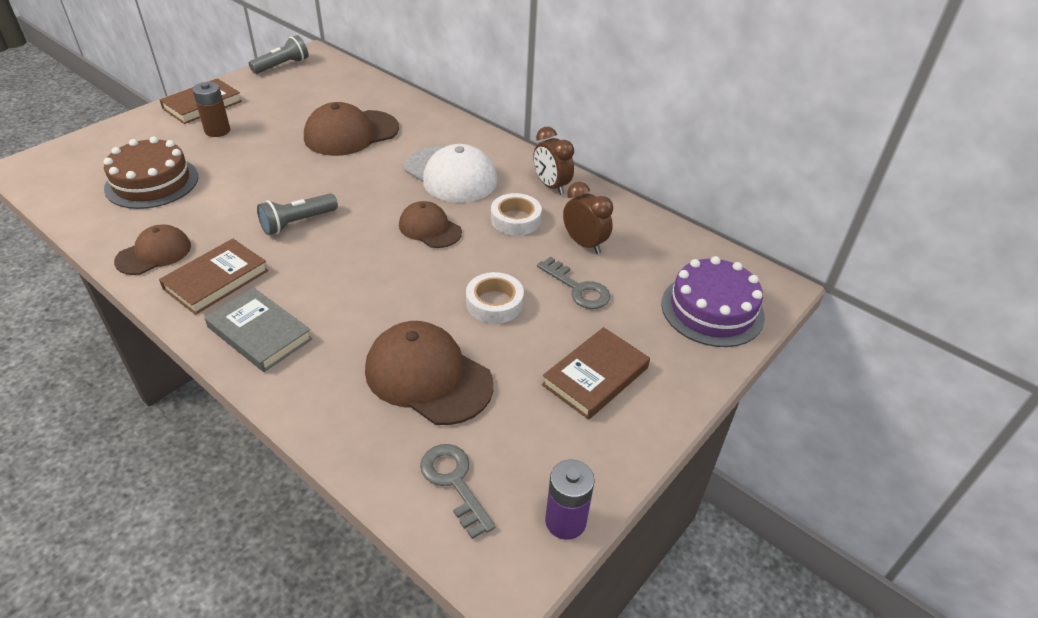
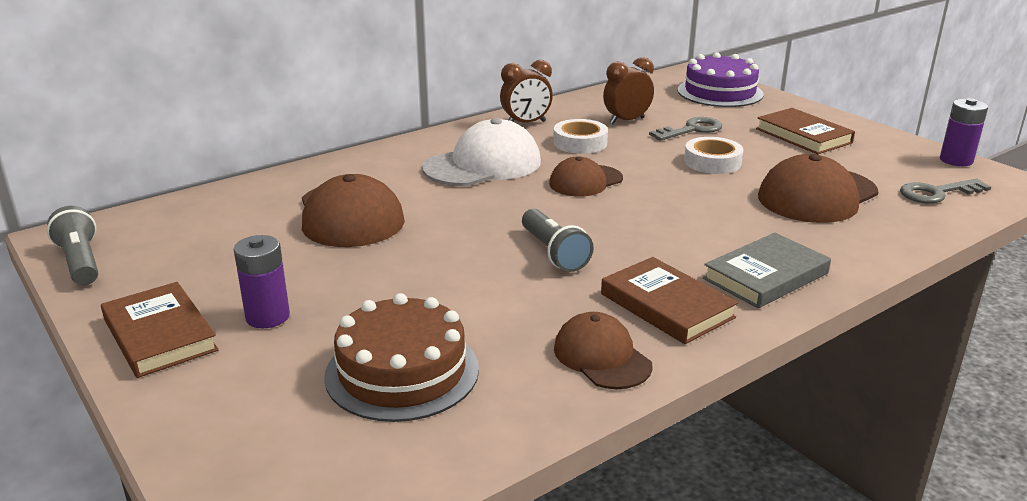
camera: 75 degrees left, 15 degrees down
brown battery [192,82,230,137] -> purple battery [234,235,290,328]

